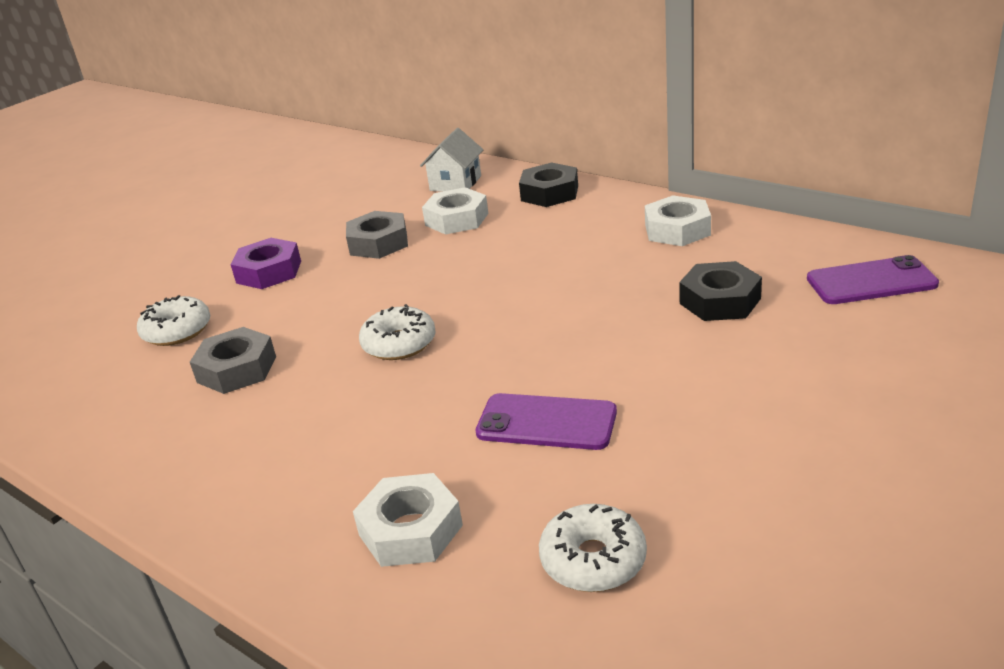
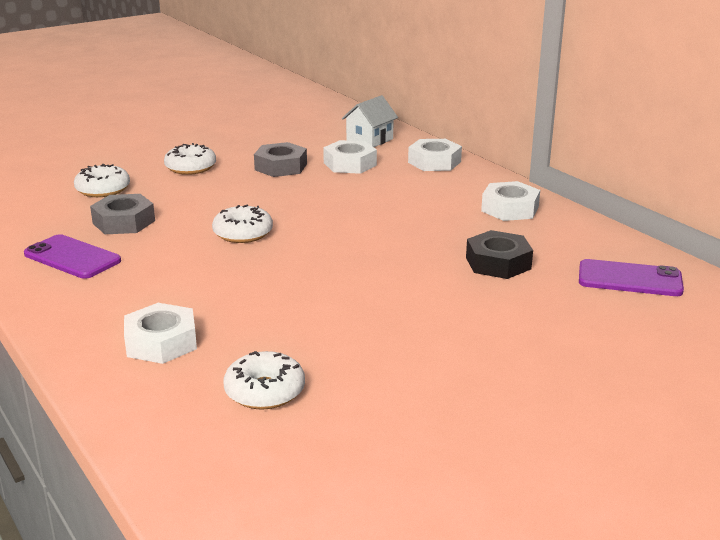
camera: 15 degrees right, 5 degrees down
purple nut [231,238,301,289] -> white donut [164,143,216,175]
purple phone [476,393,617,450] -> purple phone moved to [24,234,121,279]
black nut [519,162,578,207] -> white nut [408,139,462,171]

